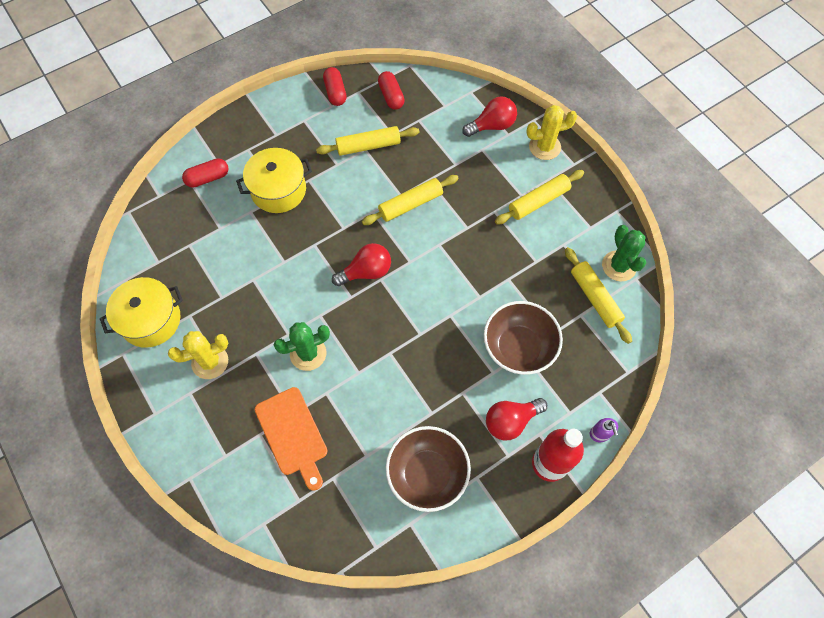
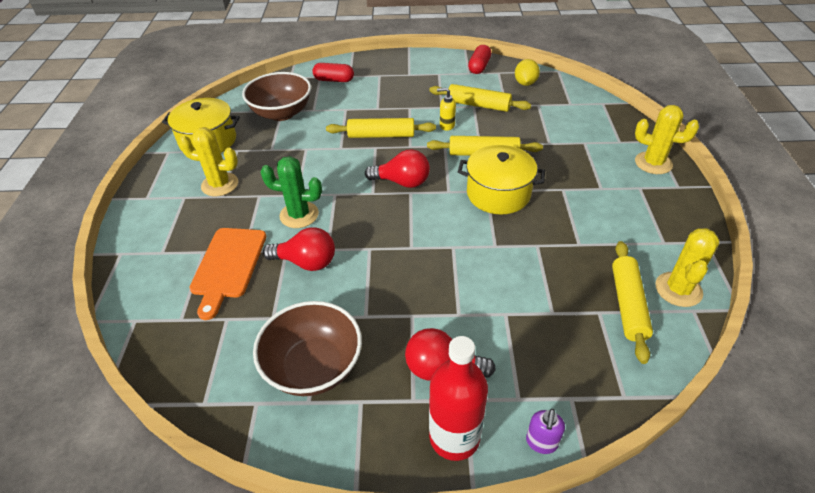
camera: 35 degrees right, 20 degrees down
yellow pot [236,148,312,213] -> yellow pot moved to [458,145,545,214]
red capsule [378,71,405,110] -> yellow lemon [515,59,540,86]
red light bulb [462,96,517,137] -> red light bulb moved to [263,227,335,271]
brown bowl [484,301,563,375] -> brown bowl moved to [242,72,311,121]
yellow rolling pin [495,170,584,224] -> yellow rolling pin moved to [326,118,436,138]
green cactus [602,225,646,281] -> yellow cactus [655,228,719,307]
none -> yellow soap dispenser [437,88,456,131]

